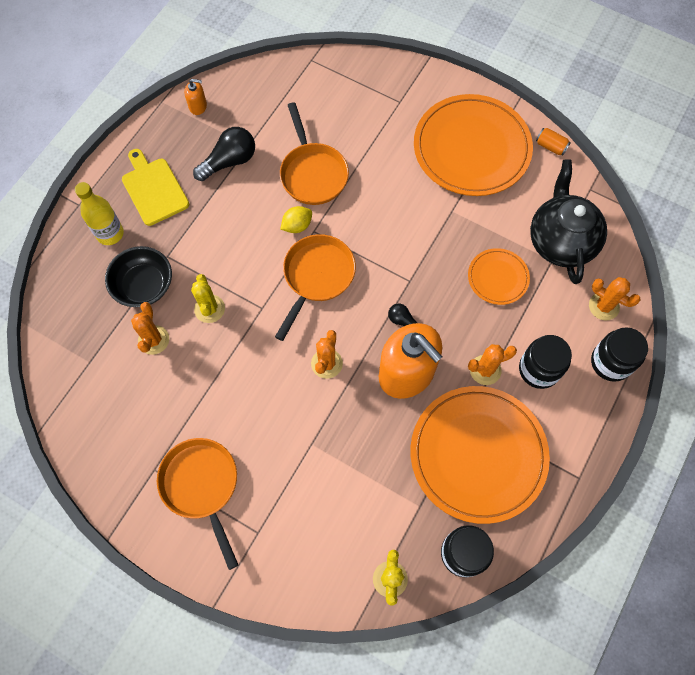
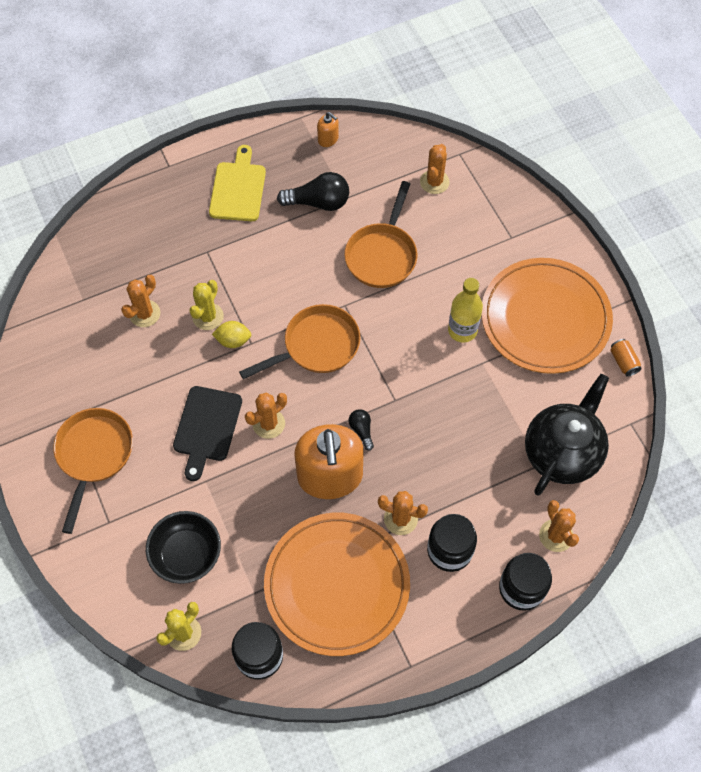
camera: 35 degrees right, 5 degrees down
yellow bottle [75,182,124,245] -> yellow bottle moved to [448,278,483,342]
black bowl [105,246,172,307] -> black bowl moved to [146,511,221,584]
yellow lemon [280,206,312,233] -> yellow lemon moved to [212,321,251,348]
orange plate [468,248,530,305] -> none
none -> black cutting board [173,386,242,481]
none -> orange cactus [420,144,450,194]

